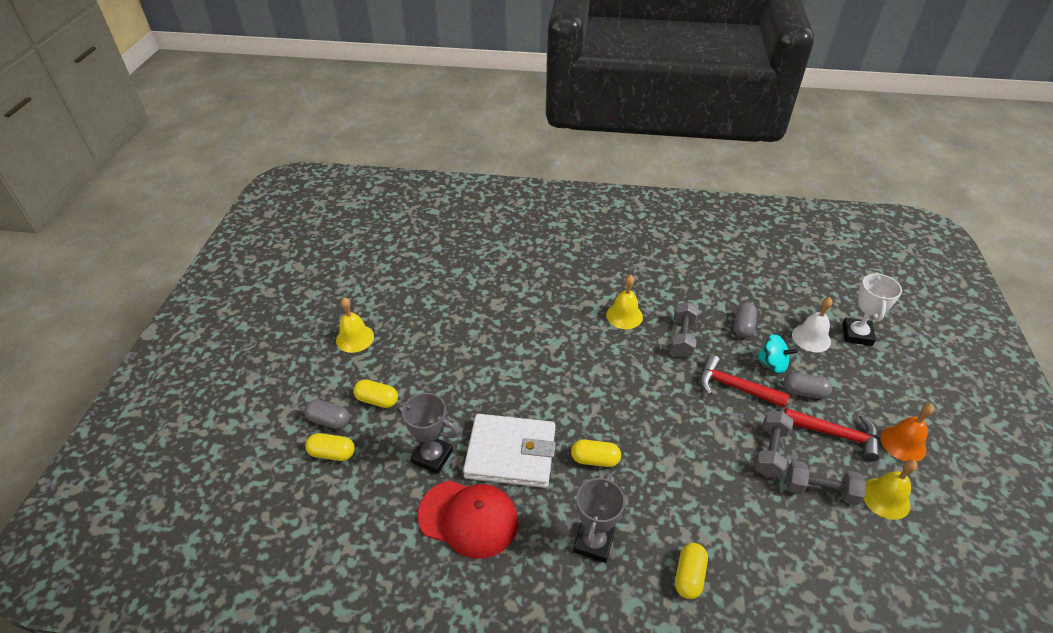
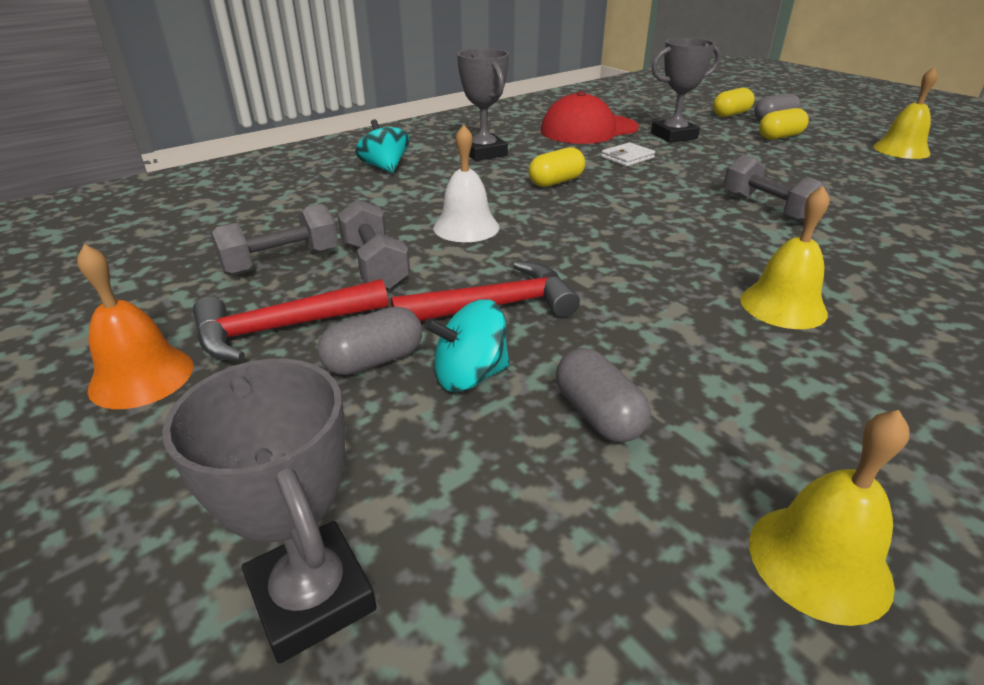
camera: 135 degrees right, 10 degrees down
white wallet [463,414,556,488] -> white wallet [601,142,655,167], size x0.42
grey dumbbell [670,302,699,357] -> grey dumbbell moved to [723,155,830,224]
yellow capsule [675,543,708,599] -> turquoise spinning top [356,119,409,173]
white bell [792,297,833,352] -> white bell moved to [433,124,499,242]
white trophy [842,272,902,346] -> grey trophy [162,359,377,664]
yellow bell [863,459,917,520] -> yellow bell moved to [749,410,910,626]

